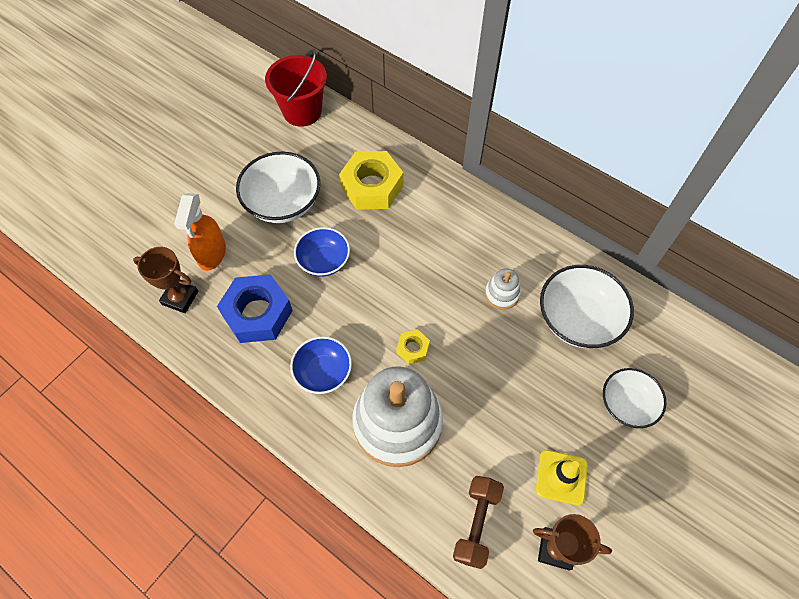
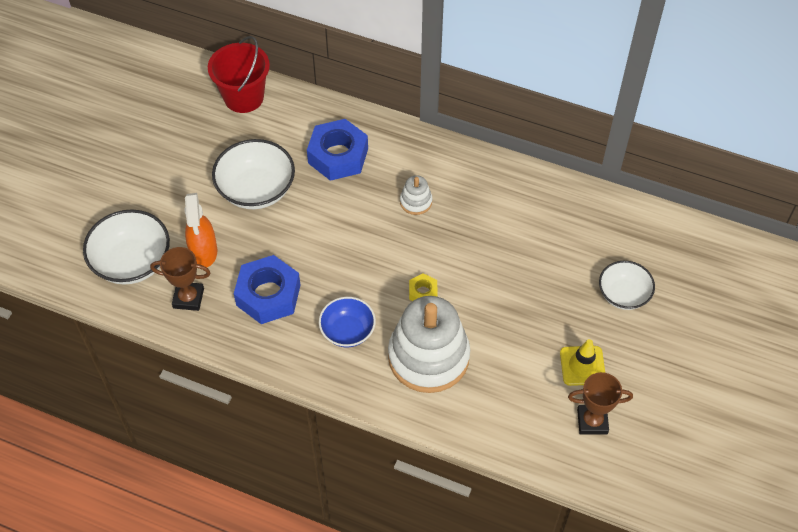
camera: 15 degrees left, 5 degrees down
blue bowl [294,227,350,277] -> none
yellow nut [339,151,403,210] -> blue nut [307,119,368,181]
brown dumbbell [453,476,504,569] -> none
white stacking toy [485,268,521,310] -> white stacking toy moved to [400,175,433,215]
white bowl [540,265,634,348] -> white bowl moved to [83,209,170,284]

